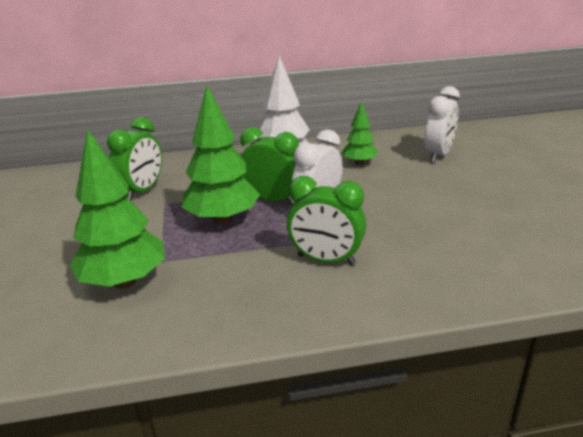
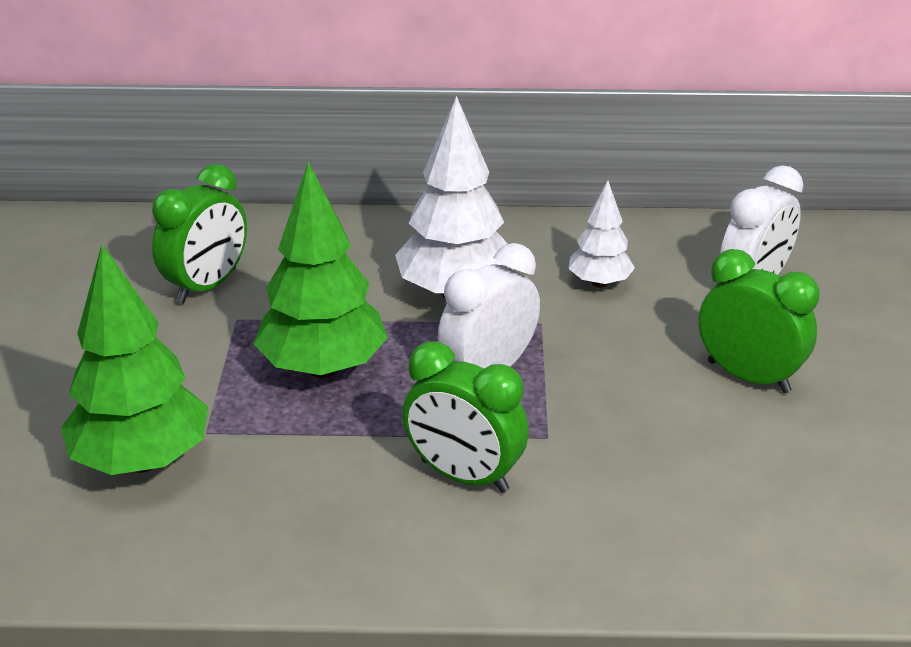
camera: 10 degrees right, 5 degrees up
green clock [240,127,299,205] -> green clock moved to [699,249,820,393]
green tree [342,101,378,165] -> white tree [569,180,635,288]

